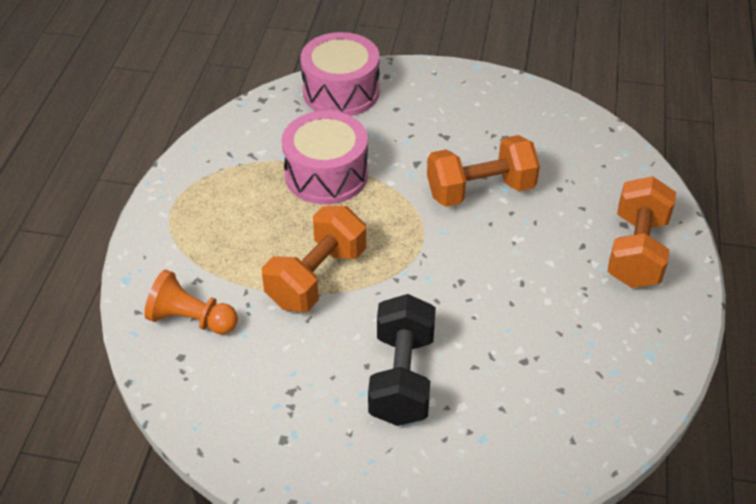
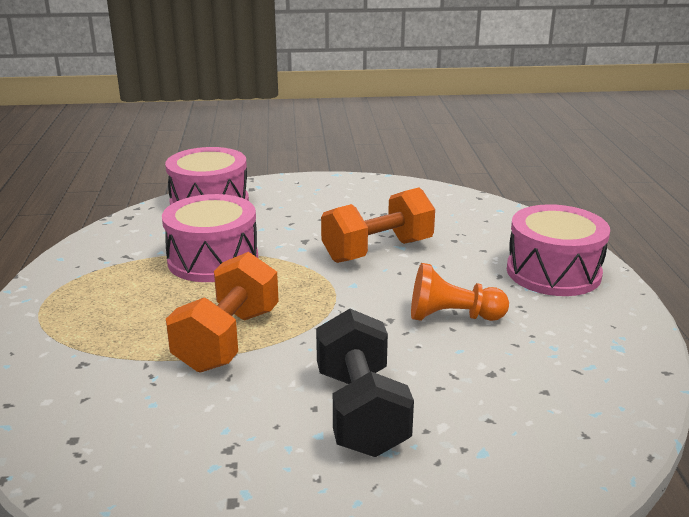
camera: 15 degrees left, 20 degrees down
orange pawn [144,270,238,334] -> orange pawn moved to [411,263,509,321]
orange dumbbell [607,176,676,288] -> pink drum [507,204,610,296]

